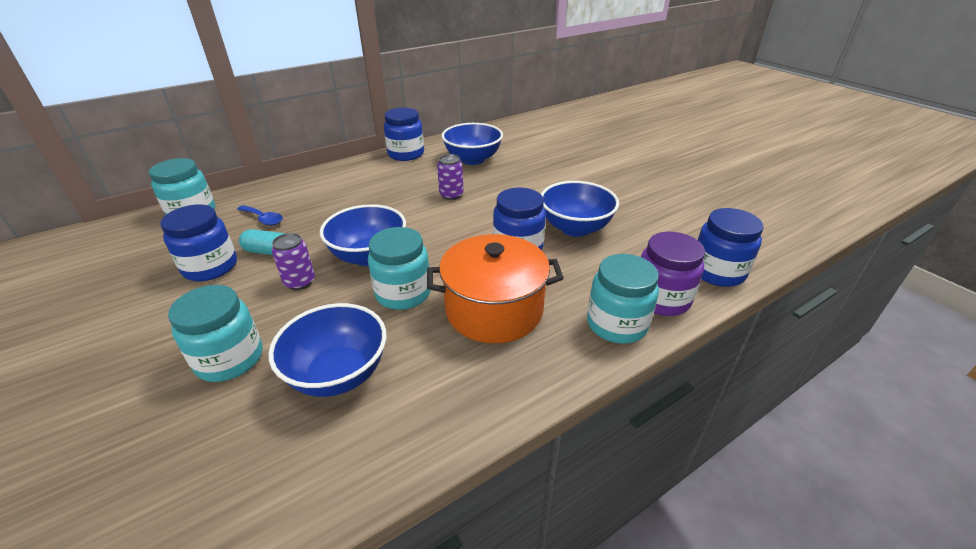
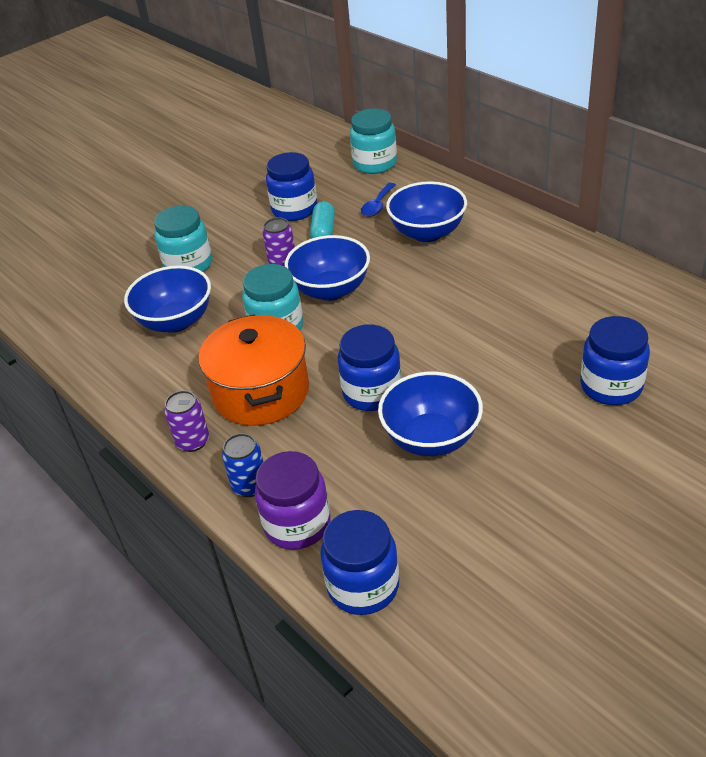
camera: 85 degrees right, 5 degrees up
blue jar [384,108,424,161] -> blue jar moved to [580,316,650,405]
purple can [437,154,464,200] -> purple can moved to [164,390,209,452]
blue bowl [441,123,503,165] -> blue bowl moved to [386,181,467,242]
turquoise jar [587,254,659,344] -> blue can [222,433,263,497]

